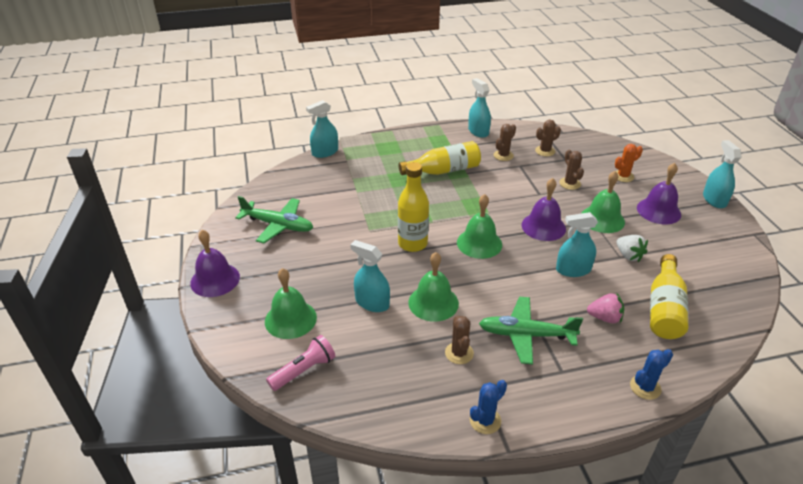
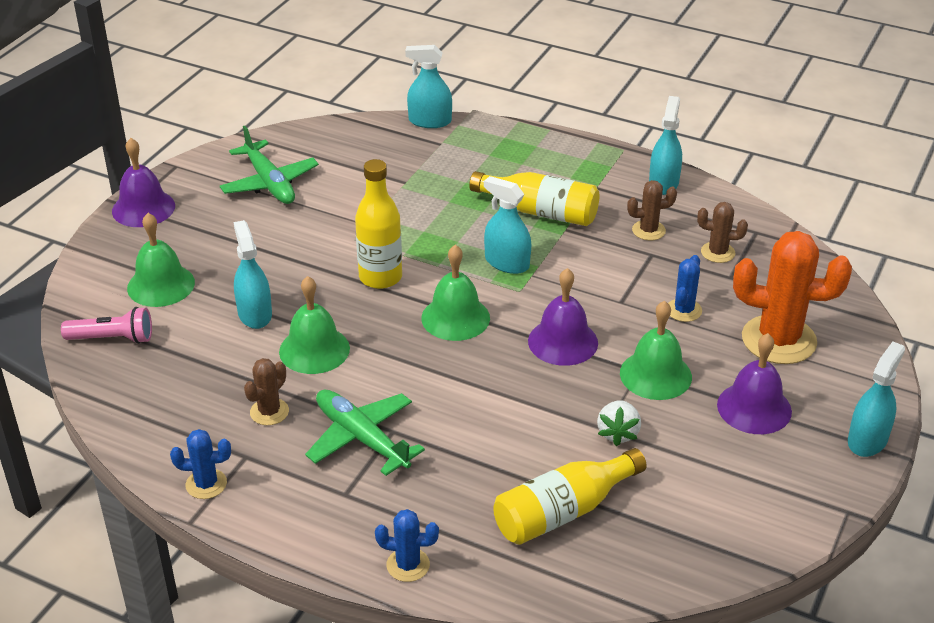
camera: 40 degrees right, 0 degrees up
turquoise spray bottle [556,212,598,277] -> turquoise spray bottle moved to [484,176,531,274]
brown cactus [560,150,584,190] -> blue cactus [668,255,702,322]
pink strawberry [587,293,624,323] -> none
orange cactus [615,144,643,182] -> orange cactus [733,231,852,364], size x2.02

